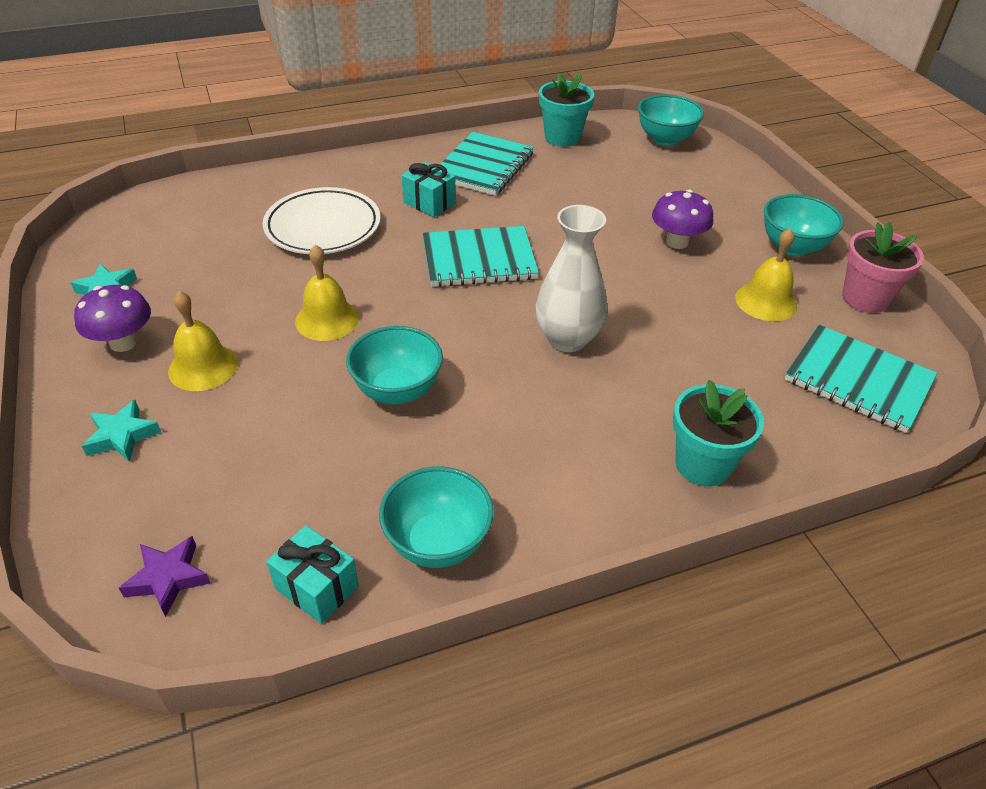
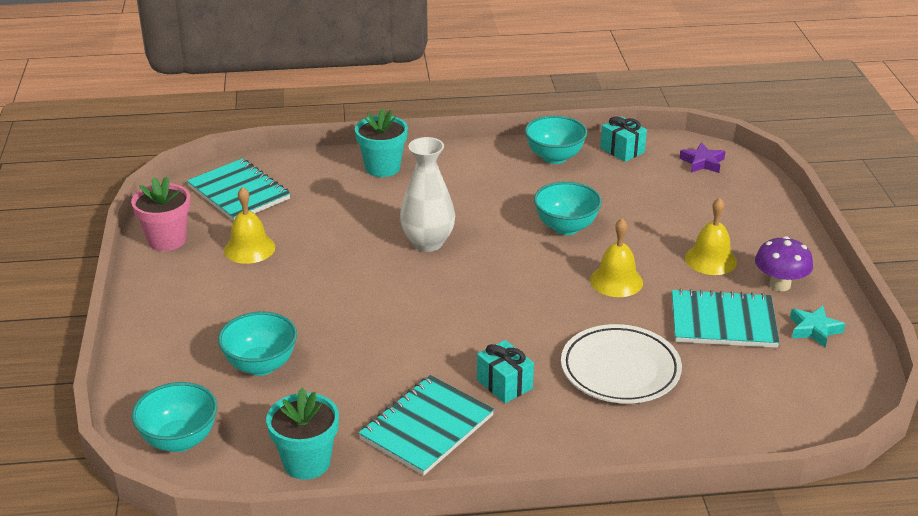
camera: 165 degrees left, 10 degrees down
turquoise star [82,400,161,462] -> none
turquoise notebook [422,226,539,287] -> turquoise notebook moved to [672,289,780,348]
purple mushroom [652,190,713,249] -> none
turquoise bowl [764,194,844,256] -> turquoise bowl moved to [218,312,297,376]

